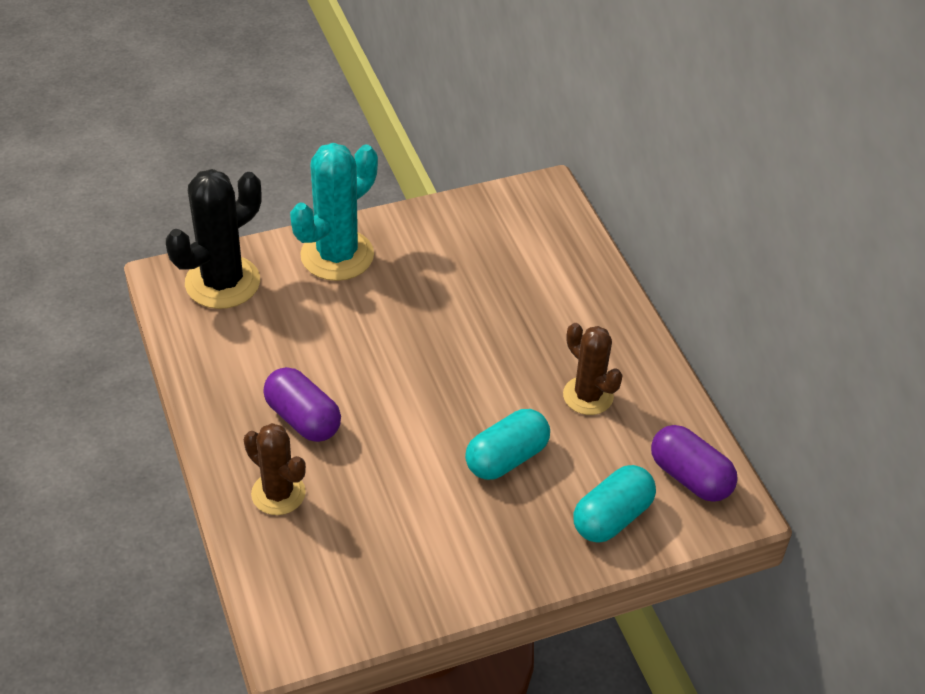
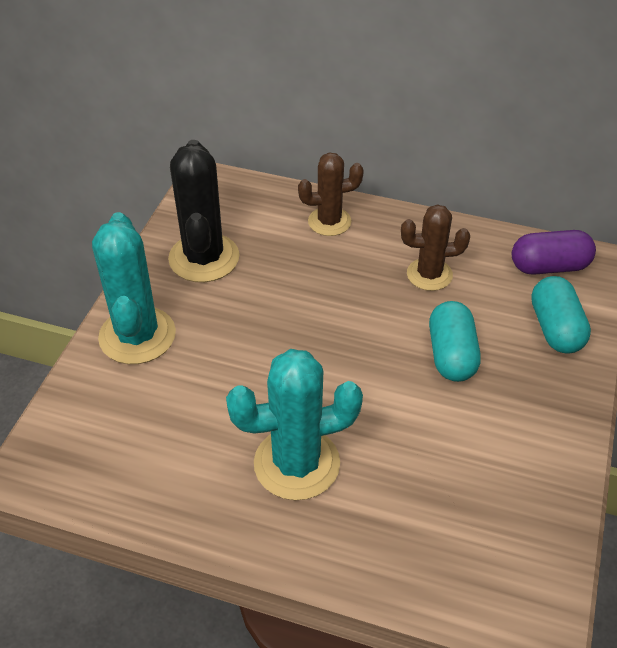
camera: 50 degrees left, 0 degrees up
black cactus [166,169,261,309] -> black cactus moved to [168,140,239,282]
brown cactus [244,423,306,515] -> brown cactus moved to [298,152,364,236]
purple capsule [263,367,341,442] -> turquoise cactus [226,349,363,500]

